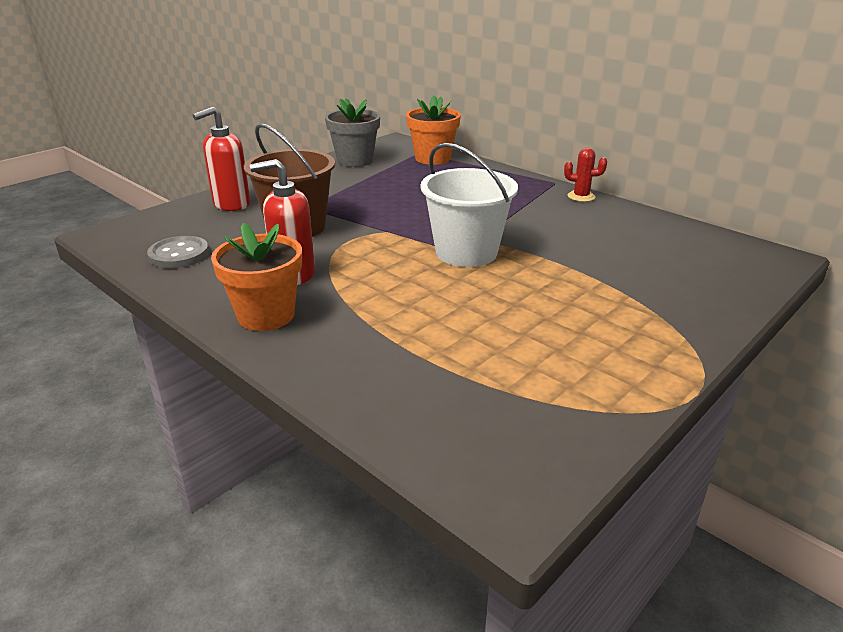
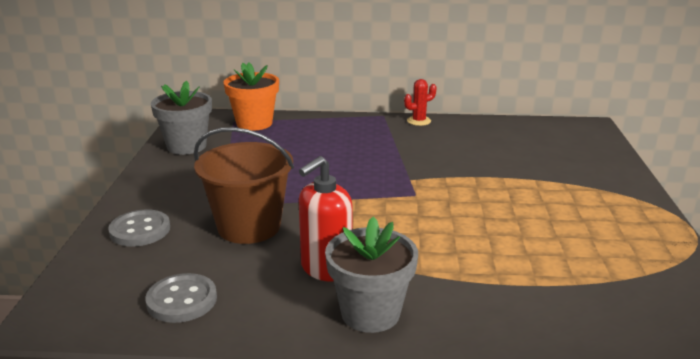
camera: 40 degrees left, 5 degrees down
red soap dispenser [193,107,250,211] -> grey button [108,209,170,247]
orange flower pot [211,222,302,331] -> grey flower pot [325,217,418,333]
white bucket [420,143,518,267] -> none

